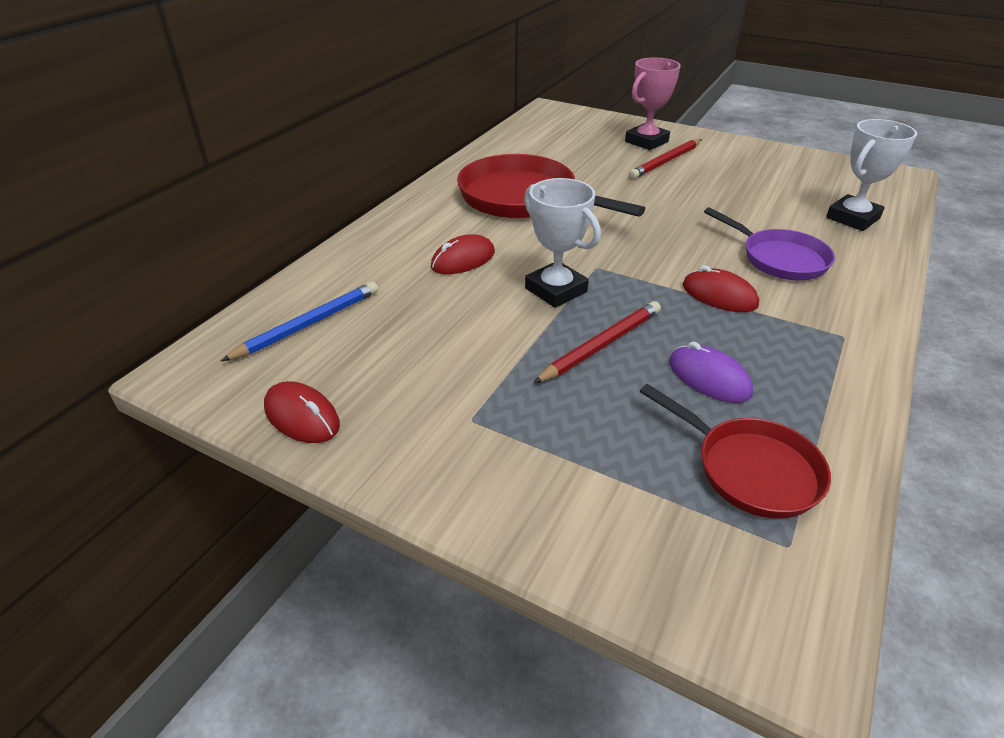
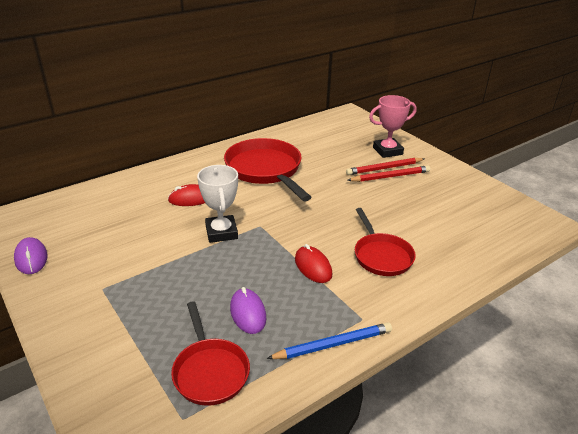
camera: 25 degrees right, 5 degrees down
blue pencil [221,282,378,361] -> blue pencil moved to [266,323,392,359]
red mouse [264,381,340,443] -> purple mouse [14,237,47,274]
red pencil [533,301,661,384] -> red pencil moved to [347,165,430,182]
purple pan [704,207,835,280] -> red pan [355,208,416,276]
white trophy [826,119,917,231] -> none

